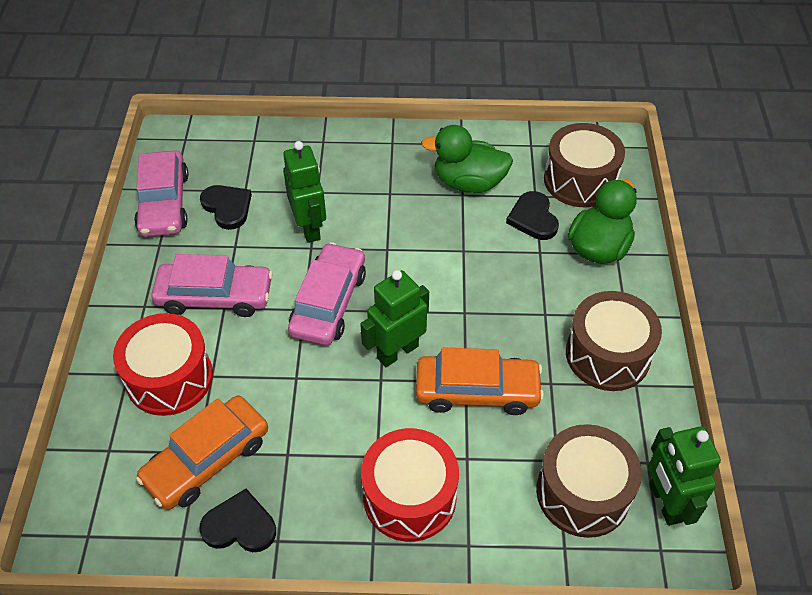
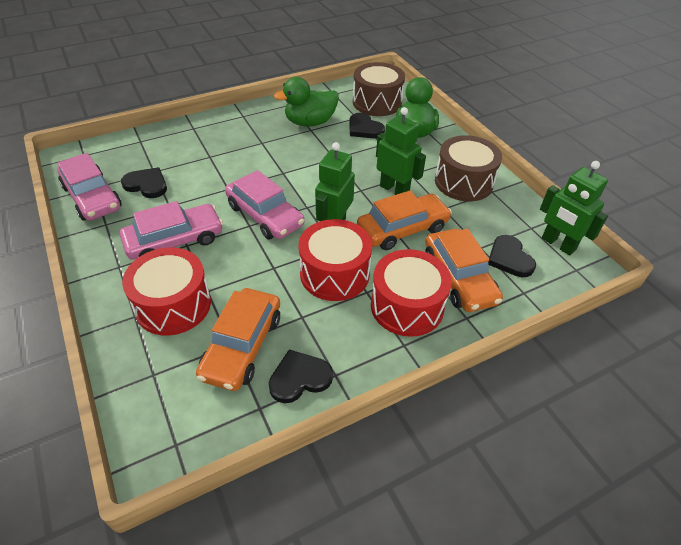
camera: 30 degrees left, 5 degrees down
green robot [283,141,326,243] -> green robot moved to [376,107,426,195]
pink car [288,242,366,345] -> pink car turned 150 degrees clockwise [225,170,305,239]
brown drum [536,424,642,538] -> black heart [488,235,536,277]
none -> red drum [298,219,372,301]
none -> orange car [425,229,503,312]

